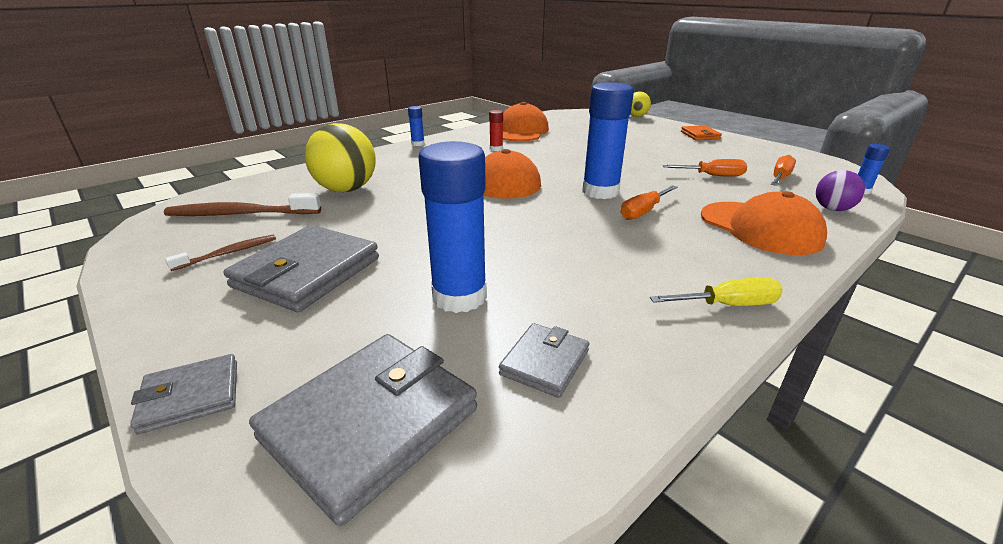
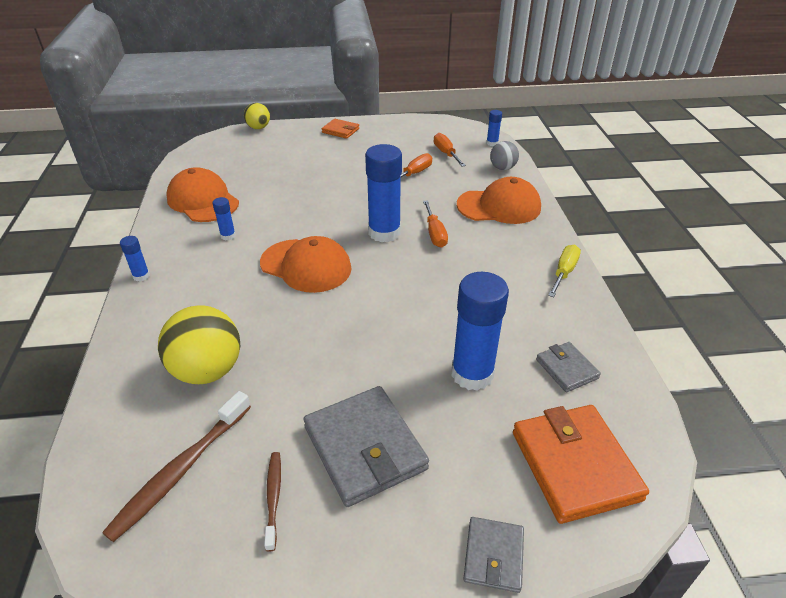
camera: 55 degrees left, 10 degrees up
grey wallet [249,334,477,526] -> orange wallet [513,405,649,524]
red glue stick [489,110,503,151] -> blue glue stick [212,197,236,240]
purple ball [816,170,865,211] -> grey ball [490,141,519,170]

